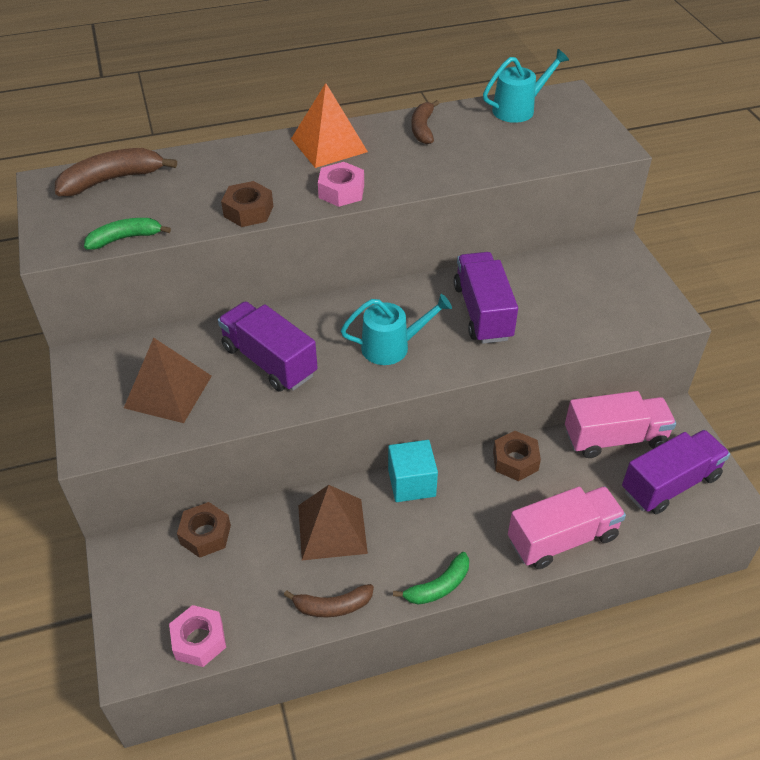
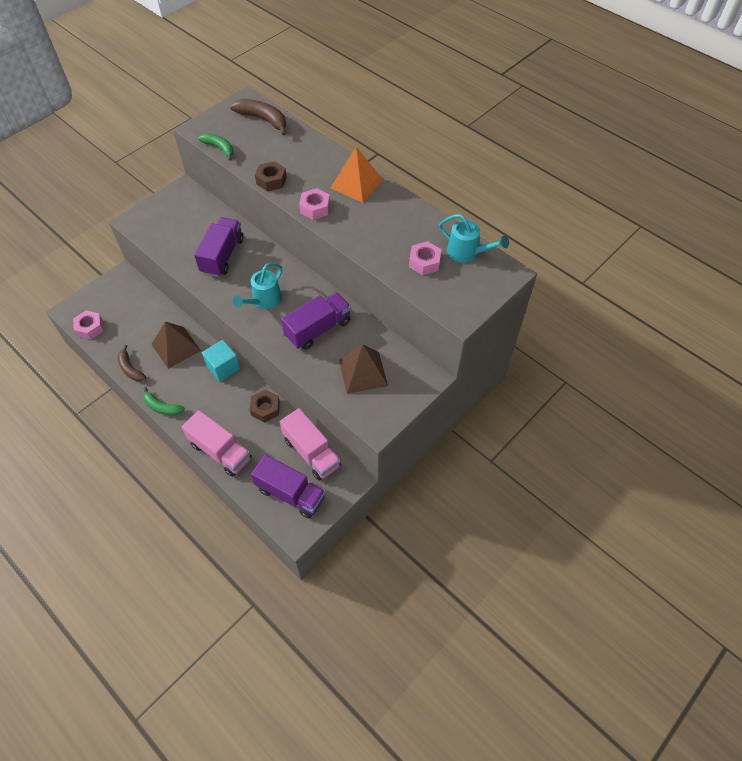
camera: 60 degrees right, 10 degrees up
brown pyramid [124,338,212,423] -> brown pyramid moved to [339,344,388,394]
brown nut [177,502,231,558] -> none
turquoise watering can [341,294,452,365] -> turquoise watering can turned 75 degrees clockwise [233,263,282,309]
brown banana [411,100,439,144] -> none
none -> pink nut [409,241,442,275]

